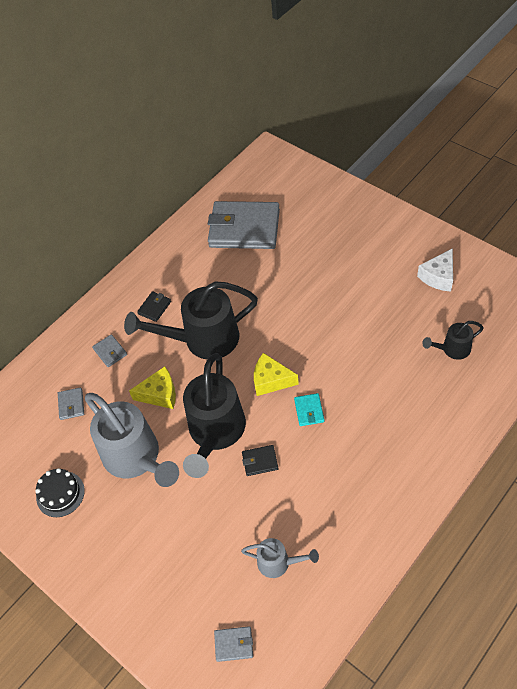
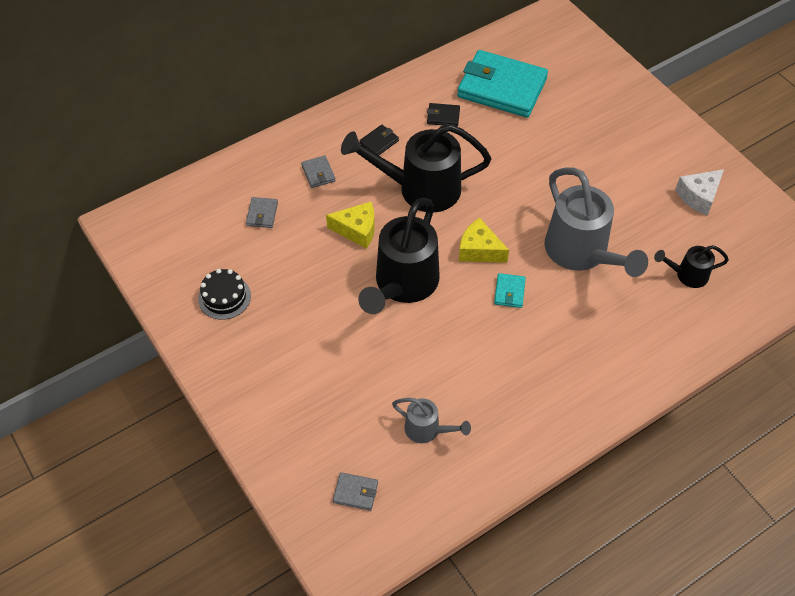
camera: 10 degrees right, 0 degrees up
grey watering can [85,393,179,487] -> grey watering can moved to [545,167,648,277]
grey wallet [208,201,280,249] -> turquoise wallet [457,50,548,117]
black wallet [242,445,279,476] -> black wallet moved to [427,103,460,127]

